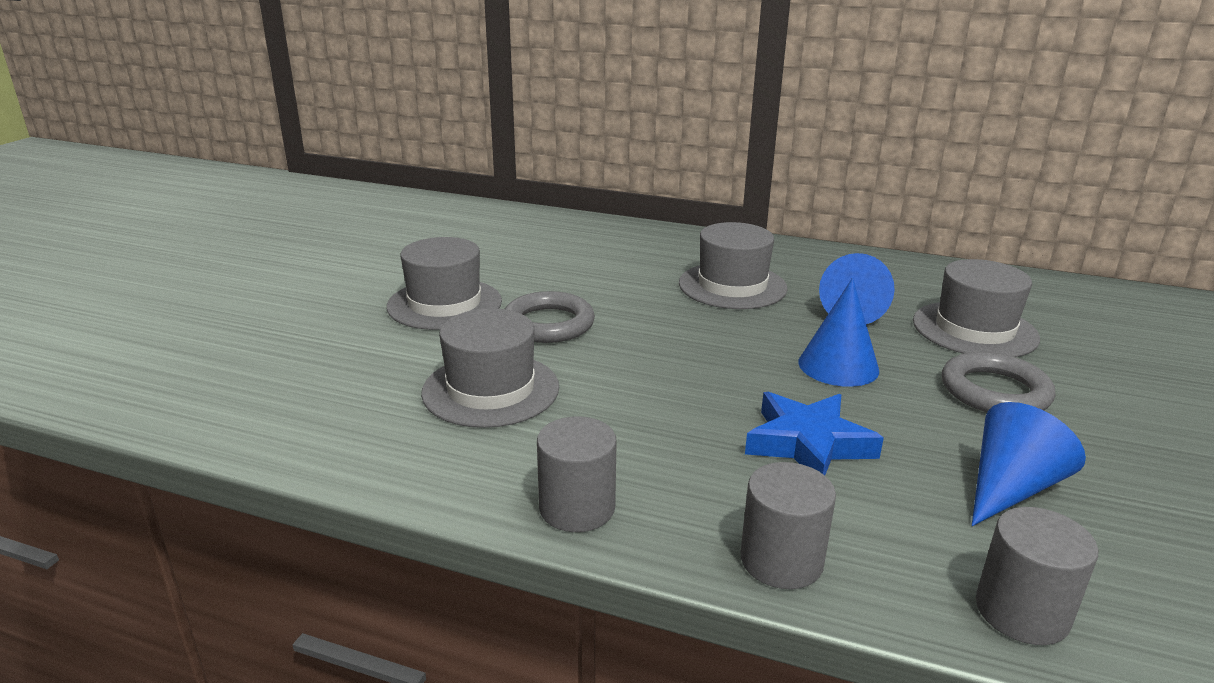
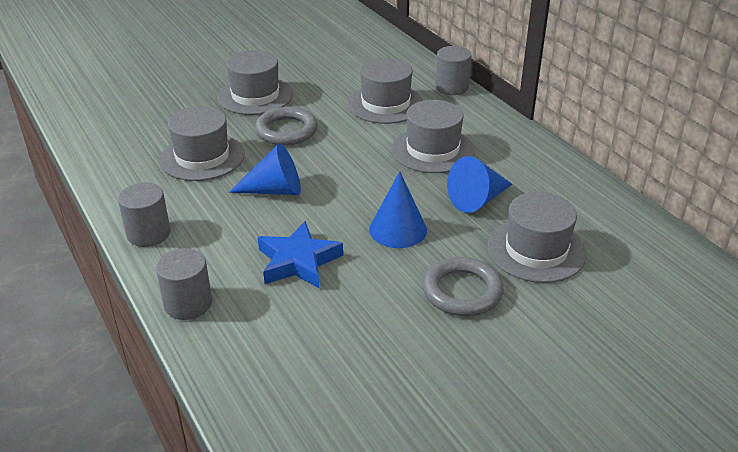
camera: 40 degrees right, 10 degrees up
blue cone [972,402,1086,526] -> blue cone moved to [229,143,301,195]
grey cylinder [976,507,1098,645] -> grey cylinder moved to [435,46,471,95]
none -> grey hat [348,58,423,124]

